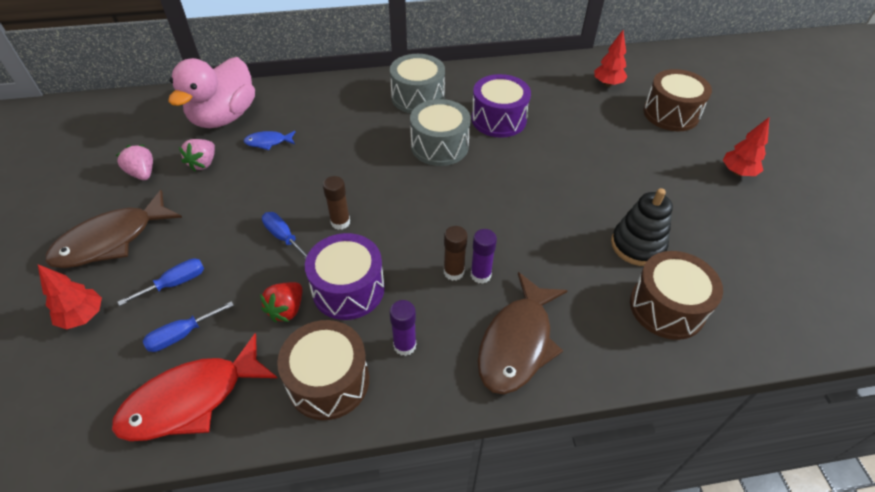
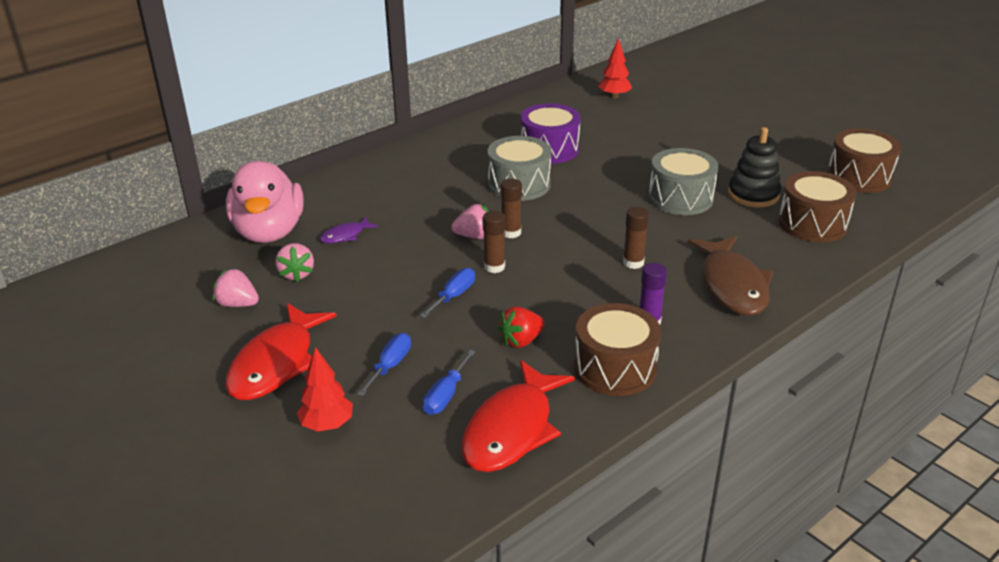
camera: 30 degrees left, 15 degrees down
brown fish [45,190,182,268] -> red fish [225,303,336,400]
blue fish [244,131,296,150] -> purple fish [320,217,378,244]
red strawberry [260,282,303,322] -> red strawberry turned 60 degrees clockwise [498,306,545,348]
blue screwdriver [262,212,307,259] -> blue screwdriver turned 105 degrees clockwise [420,268,475,318]
purple drum [305,233,385,320] -> none
grey drum [390,54,445,113] -> grey drum moved to [649,148,718,215]
purple glue stick [471,229,497,284] -> none
brown drum [643,69,712,131] -> brown drum moved to [827,129,901,193]
red tree [723,117,769,176] -> none
none -> pink strawberry [451,204,489,239]
none -> brown glue stick [501,179,522,238]

